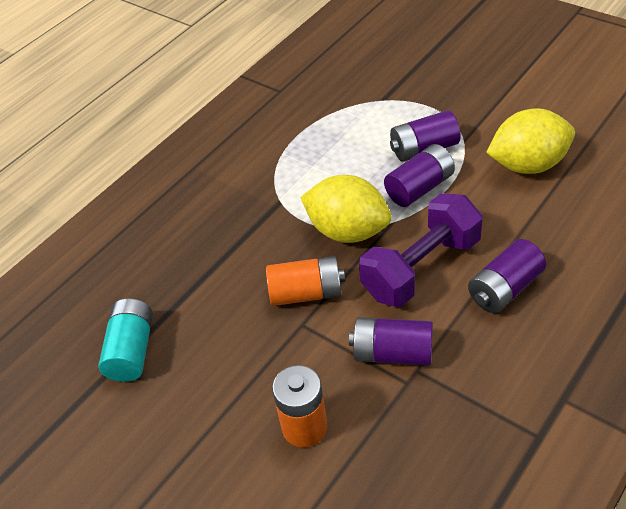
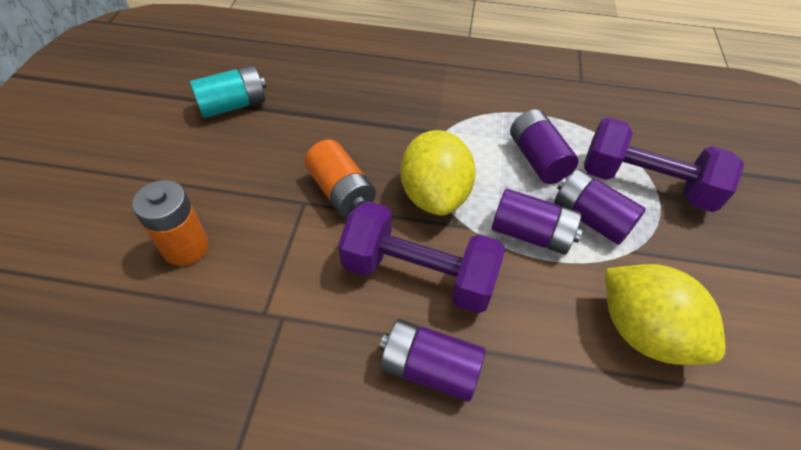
camera: 55 degrees right, 5 degrees up
purple battery [349,317,433,366] -> purple battery moved to [510,109,579,184]
none -> purple dumbbell [584,117,744,212]

